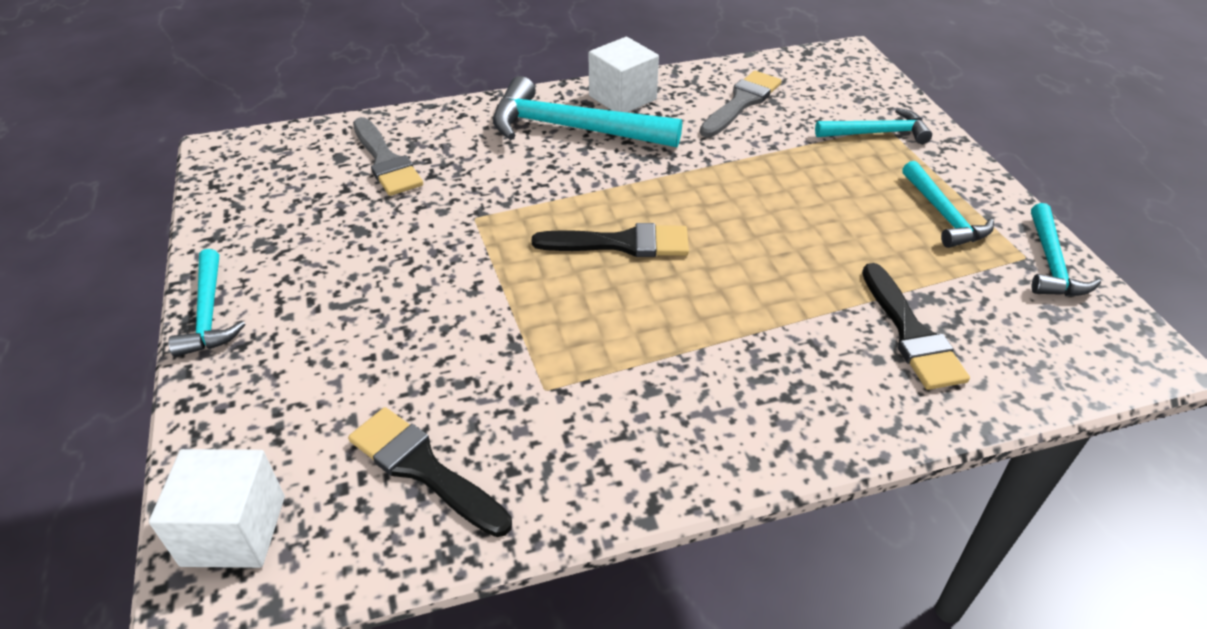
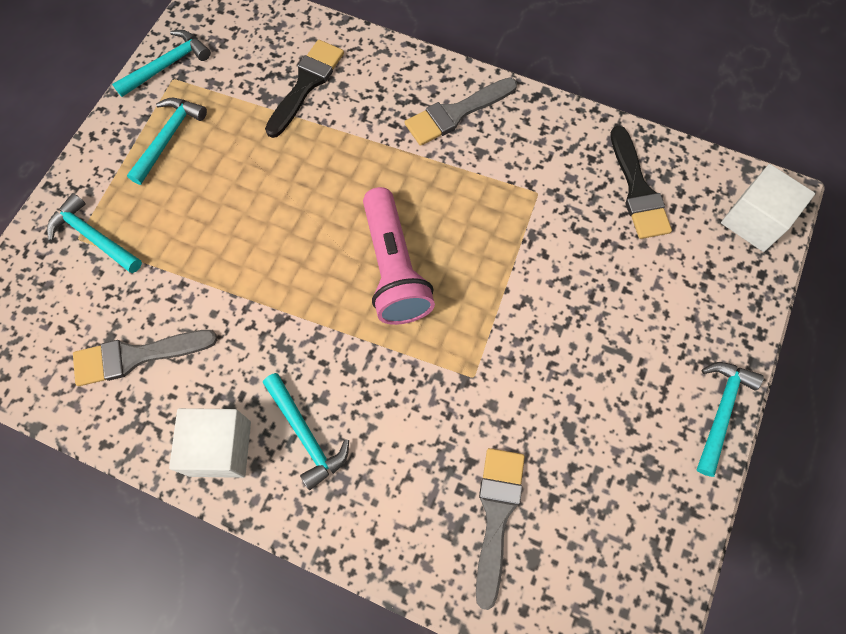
camera: 140 degrees left, 25 degrees up
turquoise hammer [493,76,682,147] -> turquoise hammer [263,373,349,490], size x0.58
black brush [532,223,689,257] -> pink flashlight [363,187,435,325]
none -> grey brush [405,77,517,146]

